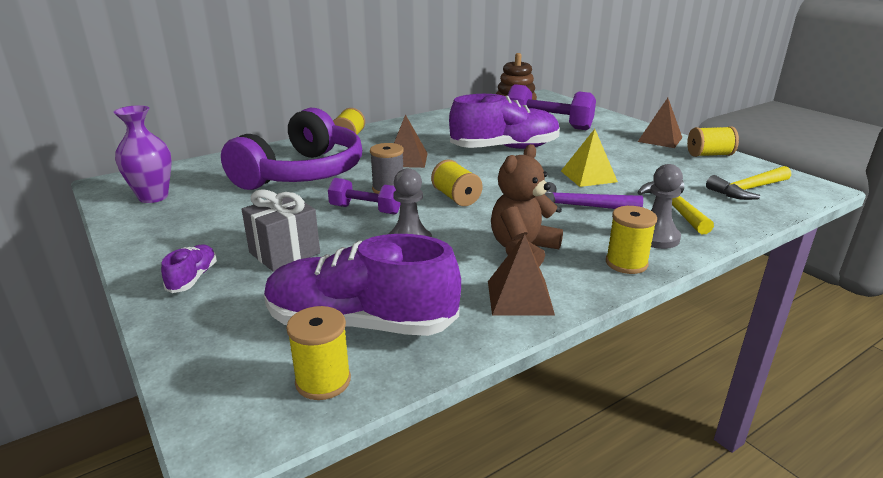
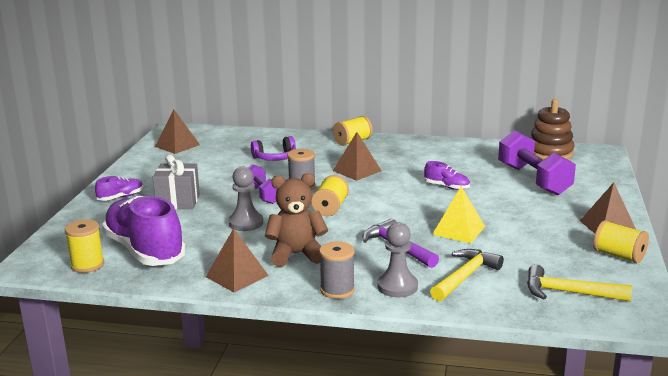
camera: 45 degrees right, 5 degrees down
purple vase [114,105,172,203] -> brown pyramid [155,110,200,154]
purple headphones [221,108,362,190] -> purple headphones [251,136,296,161], size x0.44
purple shoe [449,94,560,149] -> purple shoe [424,161,470,190], size x0.44
yellow spool [606,206,657,274] -> grey spool [319,241,355,299]

